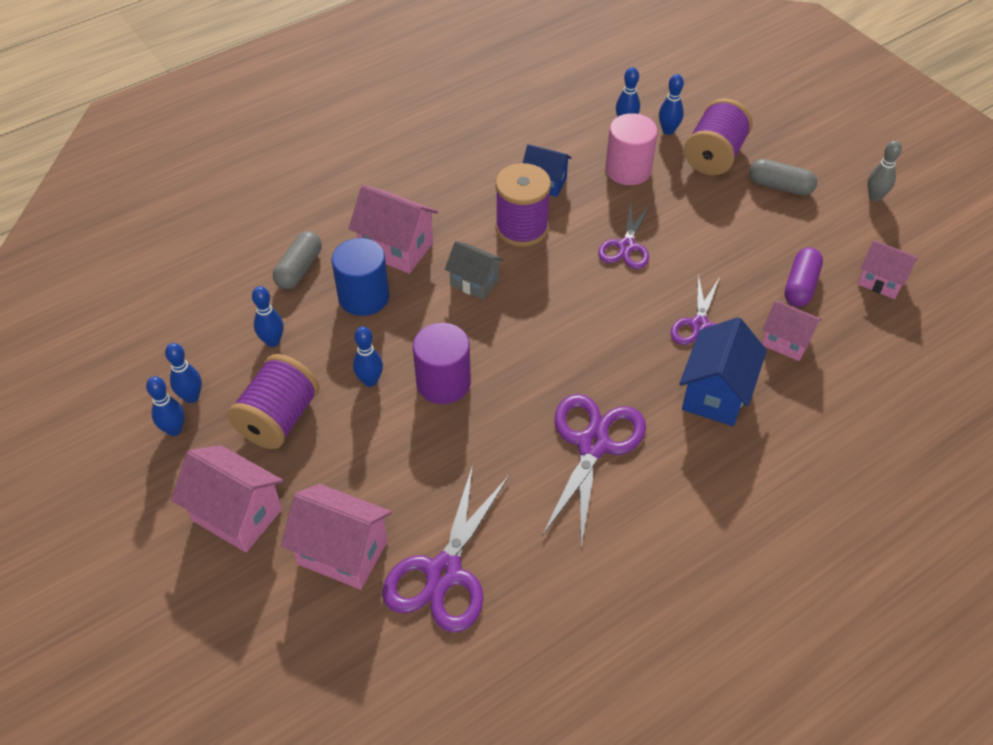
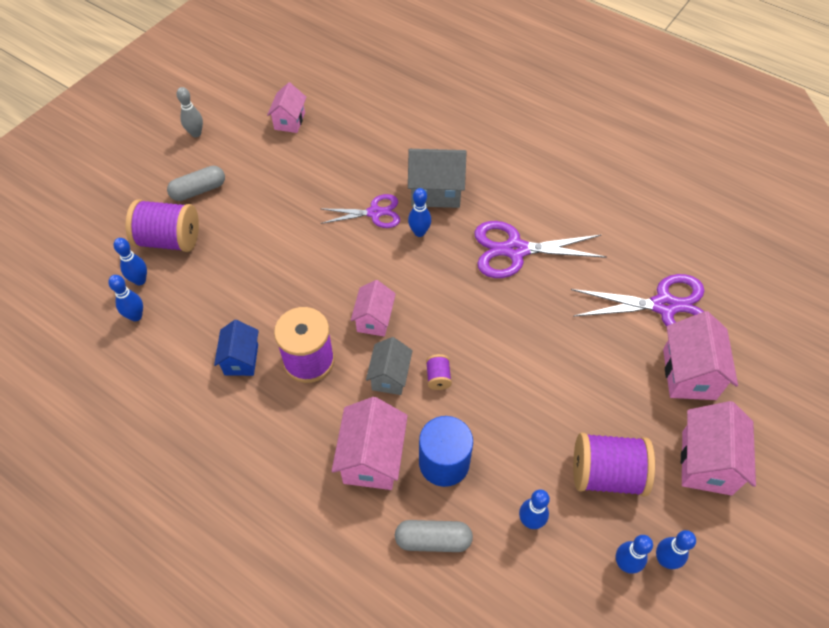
camera: 110 degrees left, 5 degrees up
blue bowling pin [353,326,383,387] -> blue bowling pin moved to [408,188,431,237]
purple cylinder [413,323,471,404] -> none
purple scissors [598,201,650,269] -> none
pink cylinder [605,113,658,185] -> none
blue house [679,317,767,426] -> grey house [408,149,467,208]
grey capsule [749,159,817,196] -> grey capsule turned 60 degrees clockwise [167,166,225,201]
pink house [762,300,822,361] -> pink house moved to [351,280,396,337]
purple capsule [784,247,823,307] -> none
none -> purple spool [426,354,452,390]

